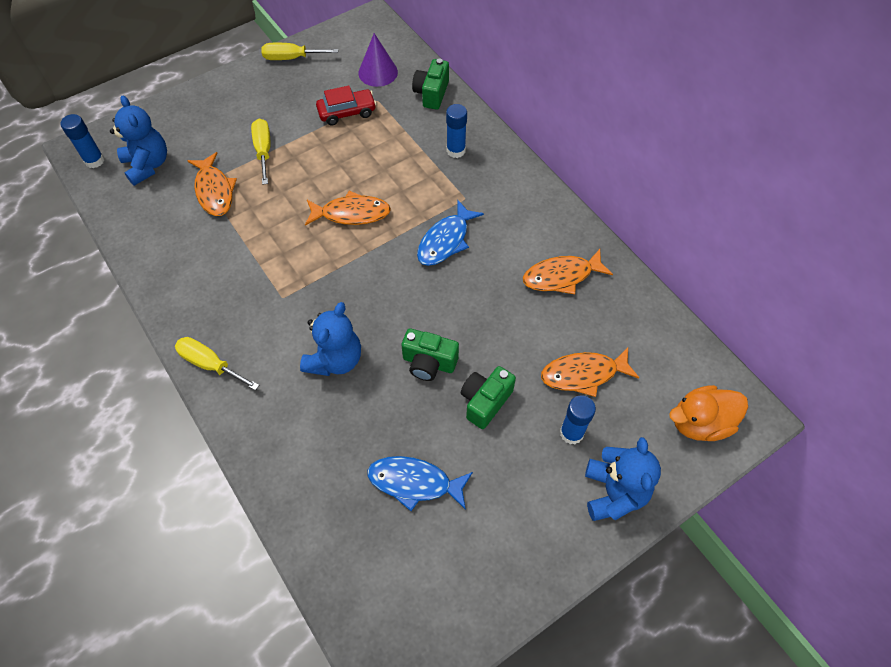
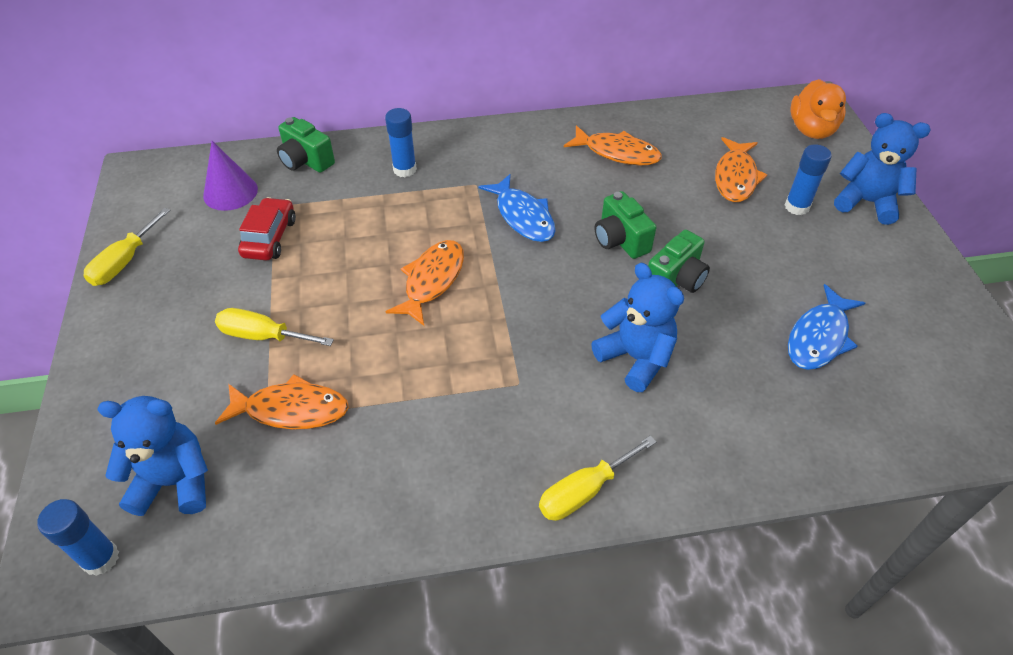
camera: 65 degrees left, 10 degrees down
green camera [461,366,516,429] -> green camera moved to [595,191,656,259]
orange fish [523,249,613,294] -> orange fish turned 75 degrees counterclockwise [564,125,662,165]

